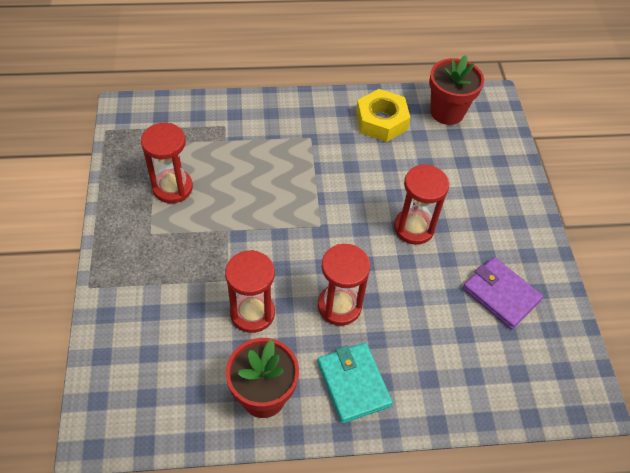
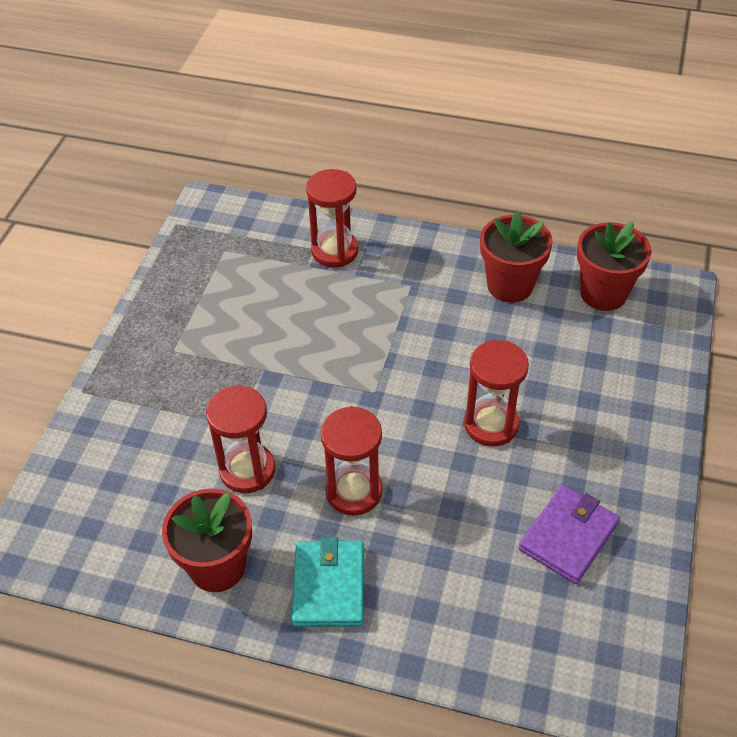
camera: 25 degrees right, 5 degrees down
red hourglass [141,123,193,203] -> red hourglass moved to [306,169,358,267]
yellow nut [356,89,410,142] -> red flower pot [480,210,553,303]
purple wallet [463,257,543,329] -> purple wallet turned 60 degrees clockwise [519,485,620,584]

